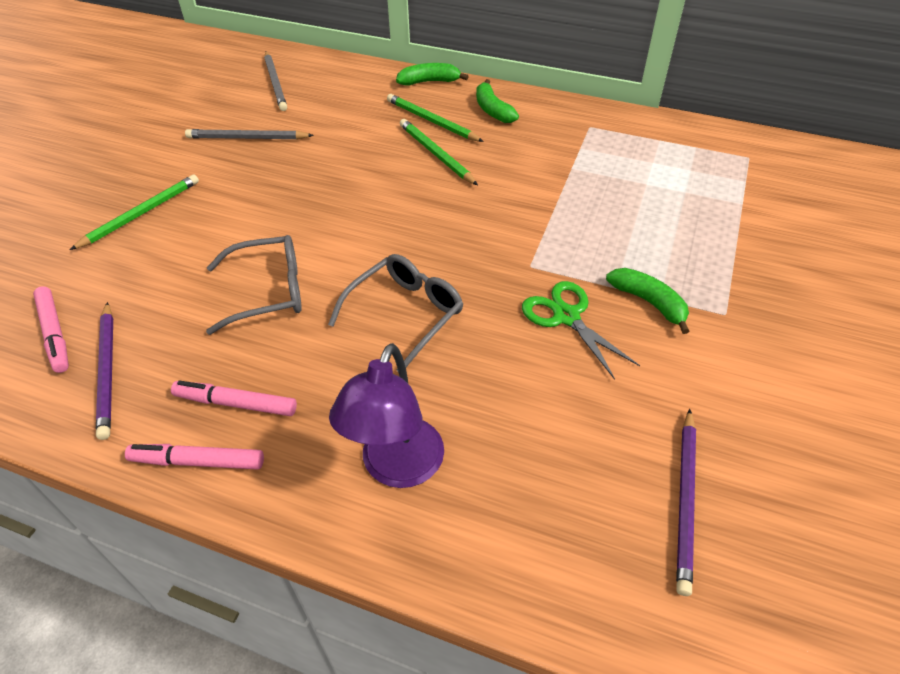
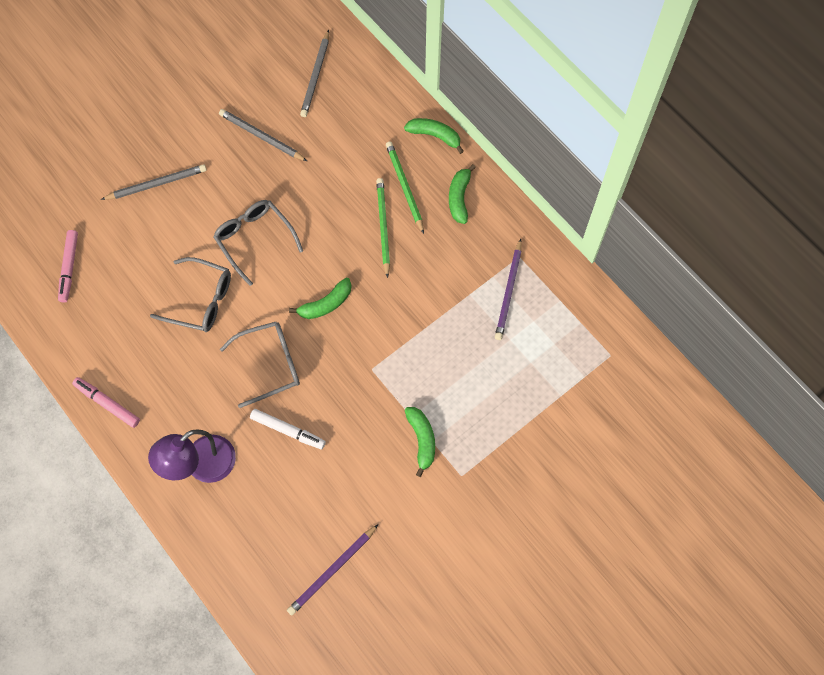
camera: 30 degrees right, 20 degrees up
green pencil [70,174,199,250] -> grey pencil [101,164,207,200]
purple pencil [96,302,113,440] -> purple pencil moved to [495,239,522,340]
pink marker [171,381,297,416] -> none
green scissors [522,281,640,380] -> none
none -> grey glasses [213,200,303,286]
none -> white marker [250,409,326,449]
none -> green banana [289,278,352,319]

